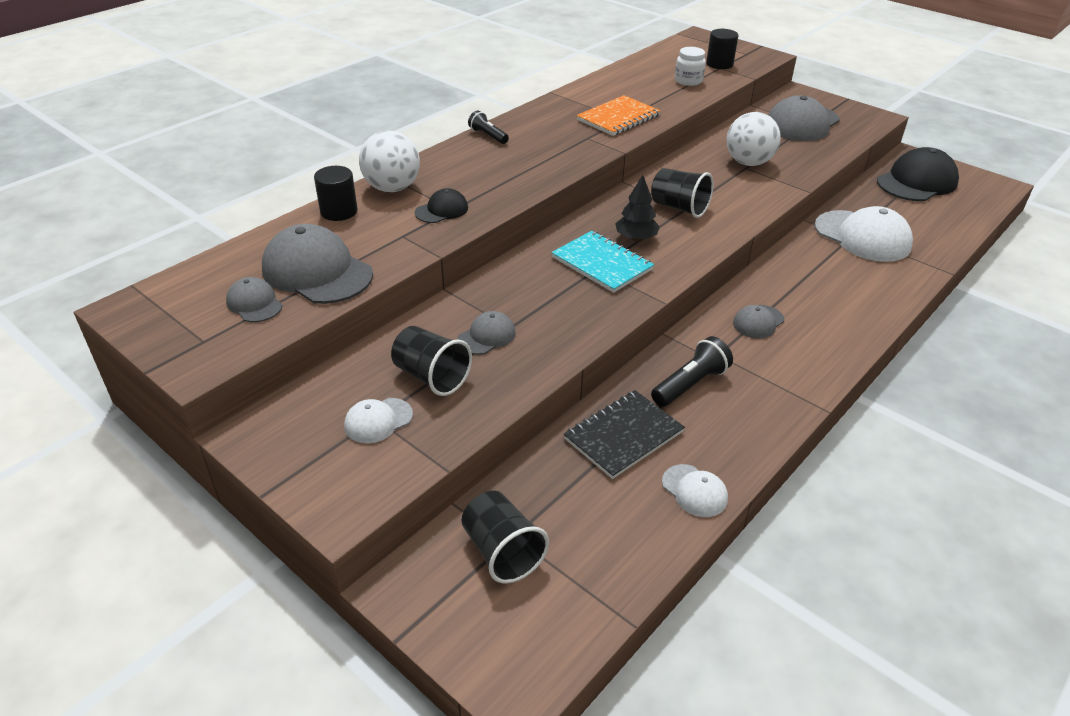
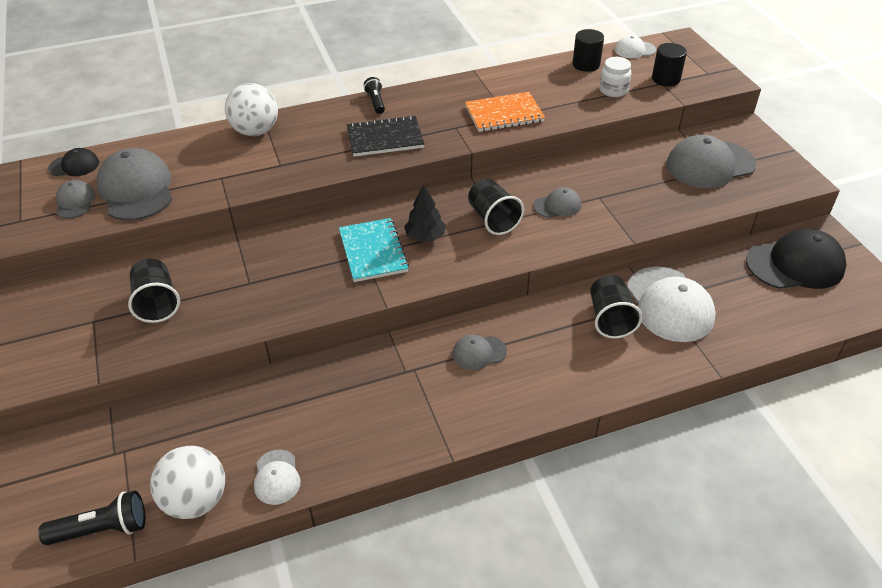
camera: 30 degrees right, 5 degrees up
black cylinder [314,166,357,221] -> black cylinder moved to [573,29,604,72]
white cap [344,398,413,444] -> white cap moved to [615,35,656,58]
black cap [415,188,468,223] -> black cap moved to [48,148,99,176]
grey cap [457,311,516,355] -> grey cap moved to [533,187,581,218]
black cup [461,491,549,584] -> black cup moved to [590,275,643,339]
black notebook [564,390,685,479] -> black notebook moved to [347,115,424,157]
black flashlight [651,336,733,407] -> black flashlight moved to [38,491,145,545]
white ball [726,112,781,166] -> white ball moved to [150,446,225,519]

